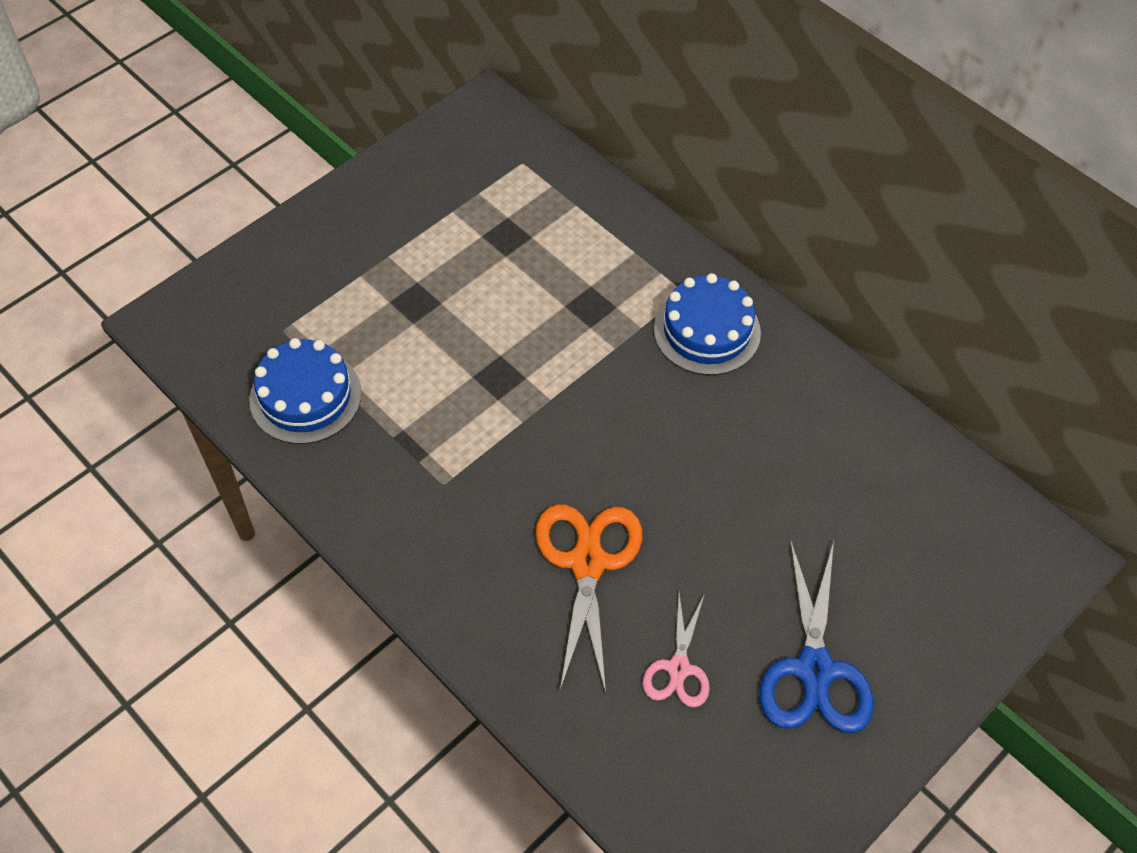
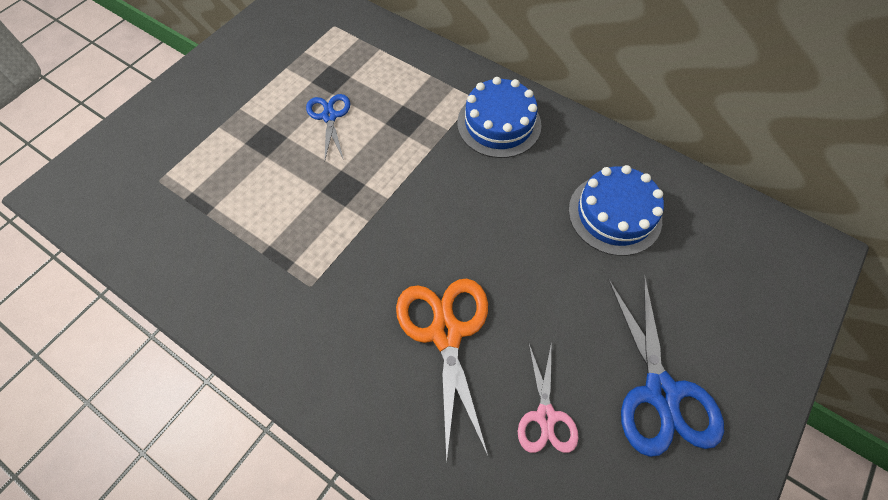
camera: 10 degrees left, 5 degrees up
blue cake [249,338,362,444] -> blue cake moved to [568,165,664,256]
none -> blue scissors [306,94,350,162]

